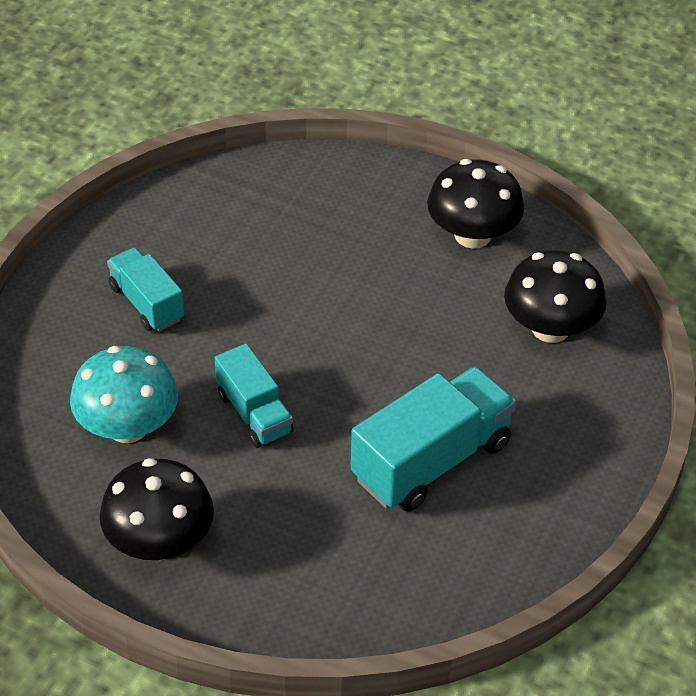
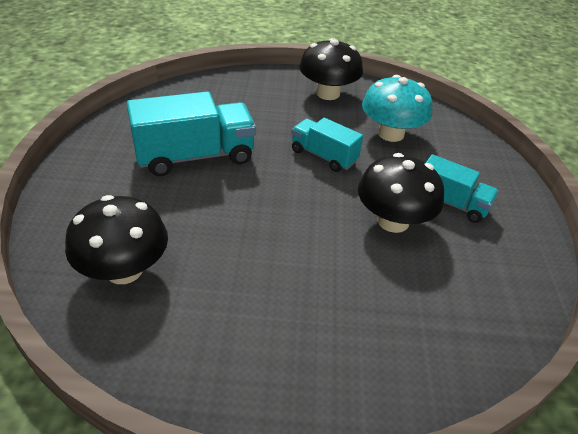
camera: 155 degrees right, 5 degrees down
turquoise truck [351,366,516,512] -> turquoise truck turned 135 degrees counterclockwise [126,91,256,176]
black mushroom [427,159,524,249] -> black mushroom moved to [358,153,444,233]

